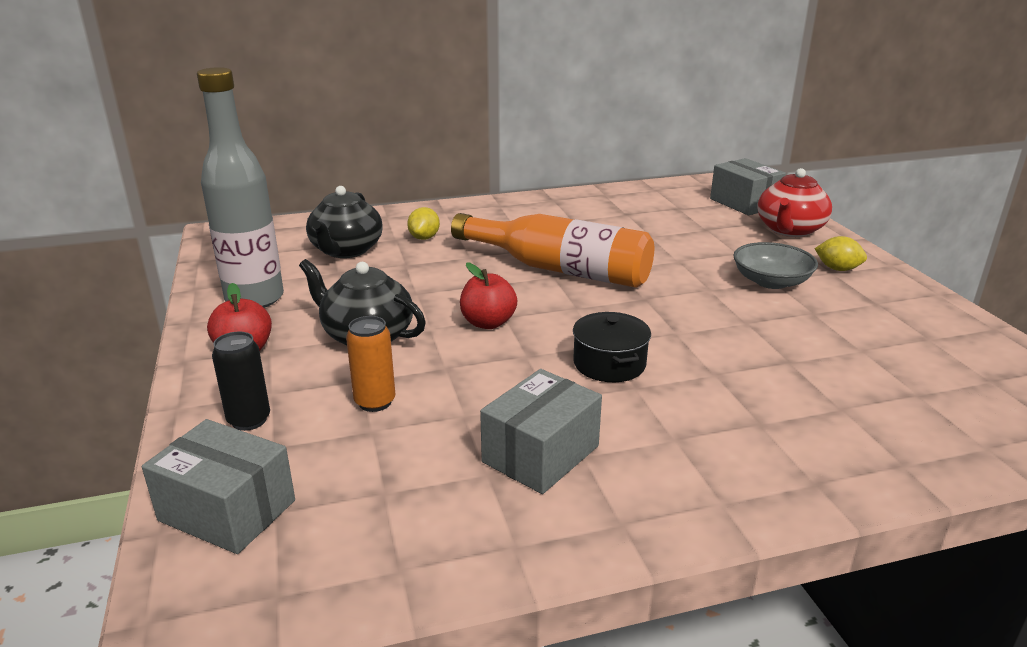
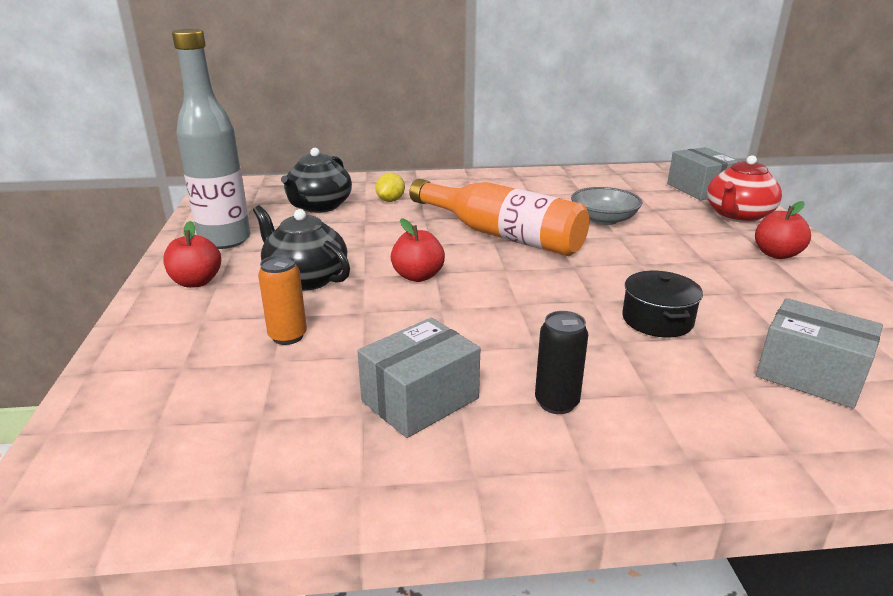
camera: 10 degrees right, 0 degrees up
grey box [142,419,295,554] -> grey box moved to [756,298,883,408]
black can [212,332,270,431] -> black can moved to [535,311,588,414]
black pot [573,312,651,382] -> black pot moved to [622,271,703,338]
grey bowl [733,242,818,289] -> grey bowl moved to [571,187,642,225]
yellow lemon [814,236,867,271] -> red apple [755,201,811,259]

